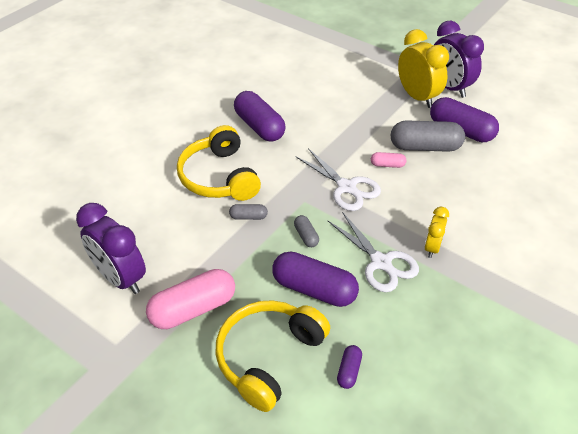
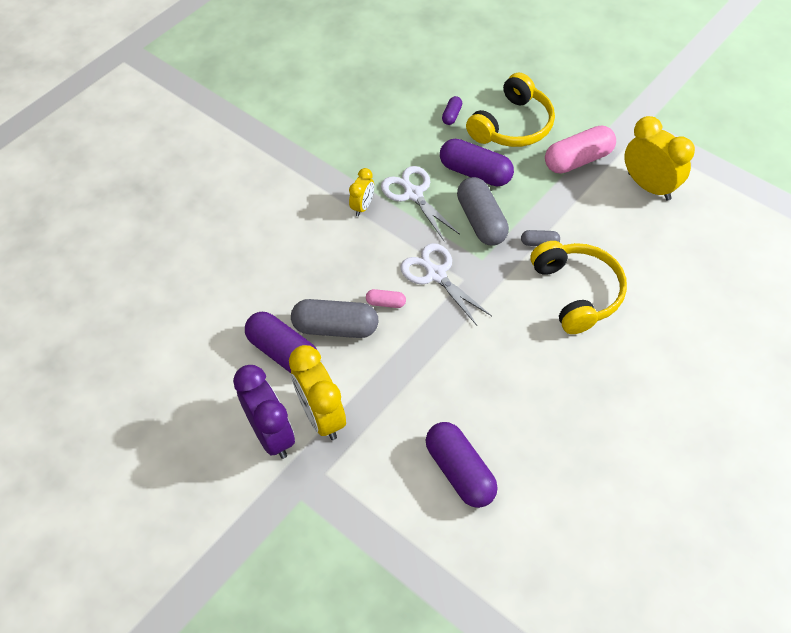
camera: 175 degrees left, 10 degrees up
purple clock [76,203,146,294] -> yellow clock [624,116,695,201]
purple capsule [234,91,286,142] -> purple capsule moved to [426,422,498,508]
grey capsule [294,215,319,247] -> grey capsule [457,177,509,246], size x2.11

